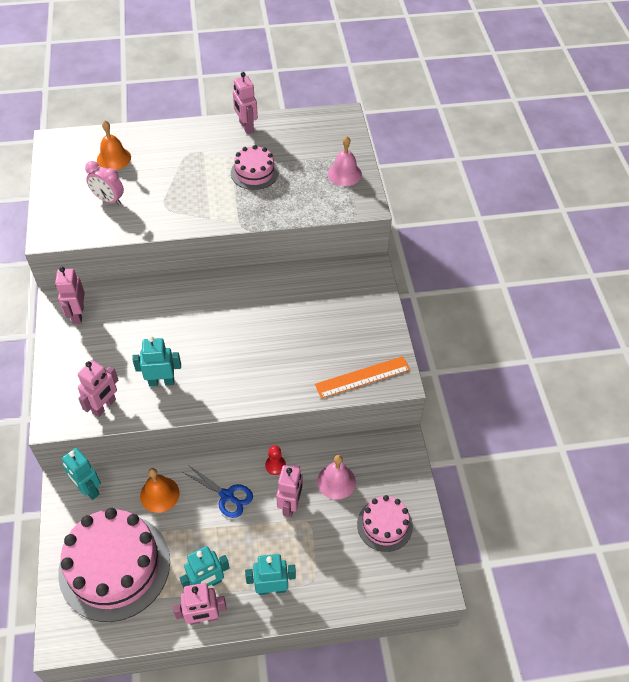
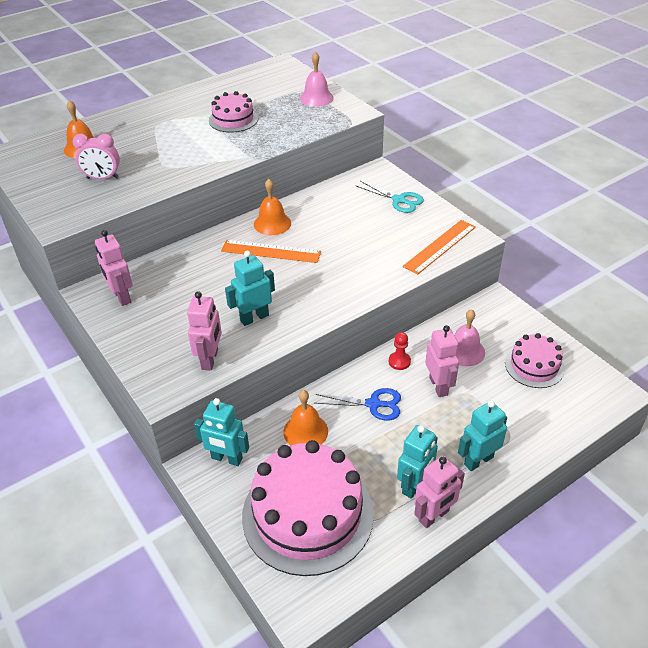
camera: 25 degrees left, 10 degrees down
pink robot [233,72,258,134] -> none
none -> orange ruler [221,240,321,263]
none -> orange bell [254,179,291,235]
none -> turquoise scissors [356,181,424,213]

